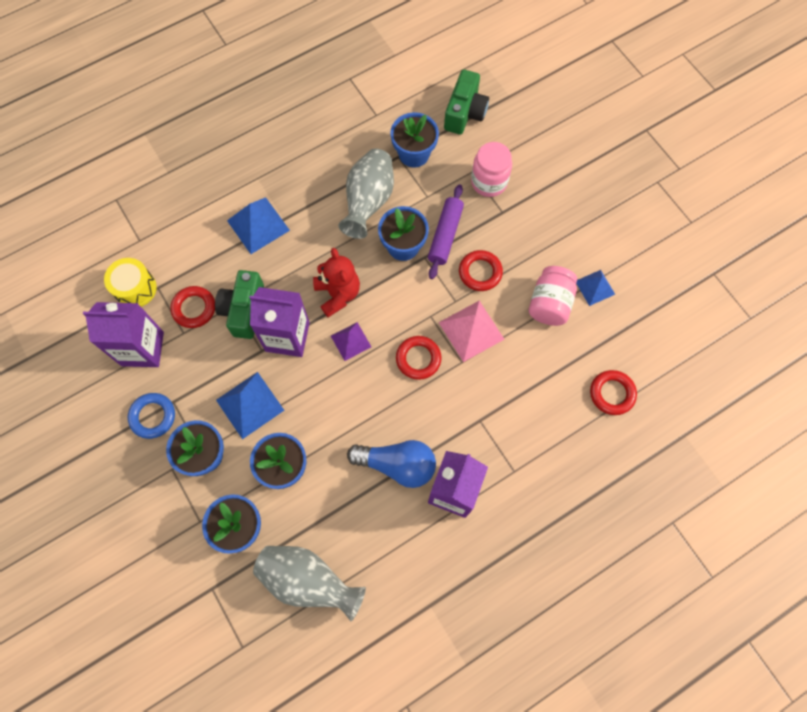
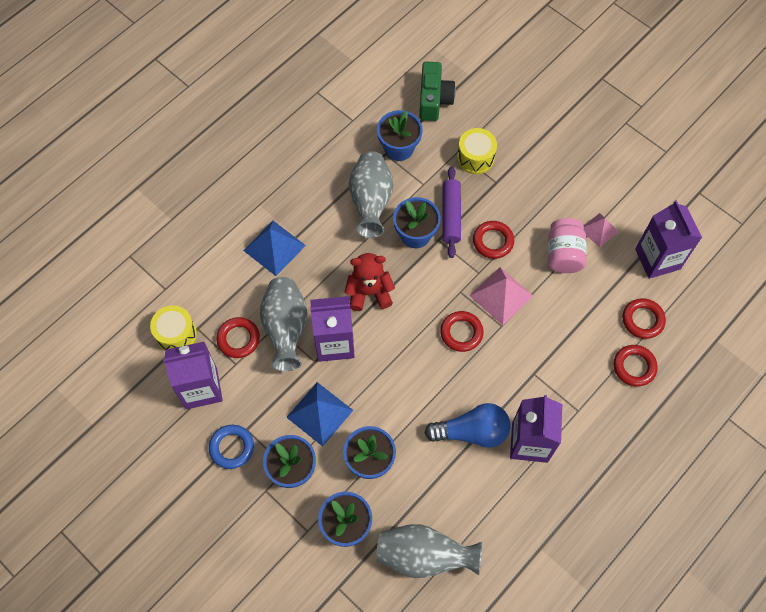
camera: 15 degrees left, 5 degrees down
green camera [215,270,264,339] -> grey vase [260,277,308,371]
red teddy bear [313,248,360,318] -> red teddy bear turned 60 degrees counterclockwise [345,253,395,311]
purple pyramid [331,322,371,361] -> none
pink jar [471,142,512,197] -> yellow drum [457,128,497,174]
blue pyramid [576,270,615,306] -> pink pyramid [584,213,619,248]
none -> red ring [613,345,658,387]
none -> purple carton [635,200,702,279]

